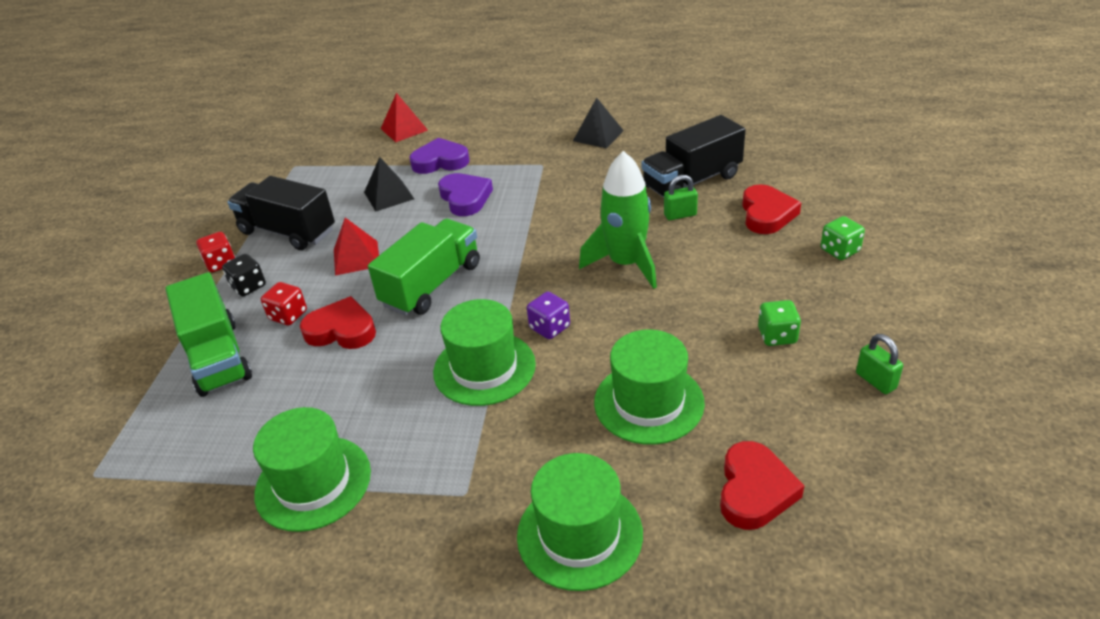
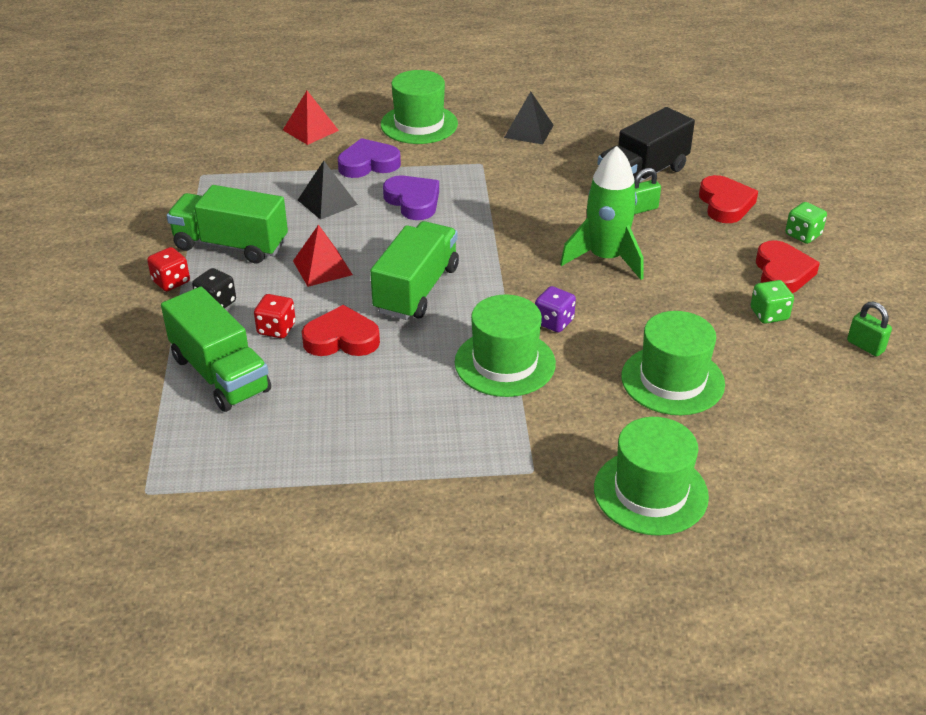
camera: 15 degrees left, 0 degrees up
black truck [227,176,335,250] -> green truck [167,185,288,263]
green hat [253,407,371,532] -> green hat moved to [381,70,458,144]
red heart [720,441,804,530] -> red heart moved to [756,240,820,293]

